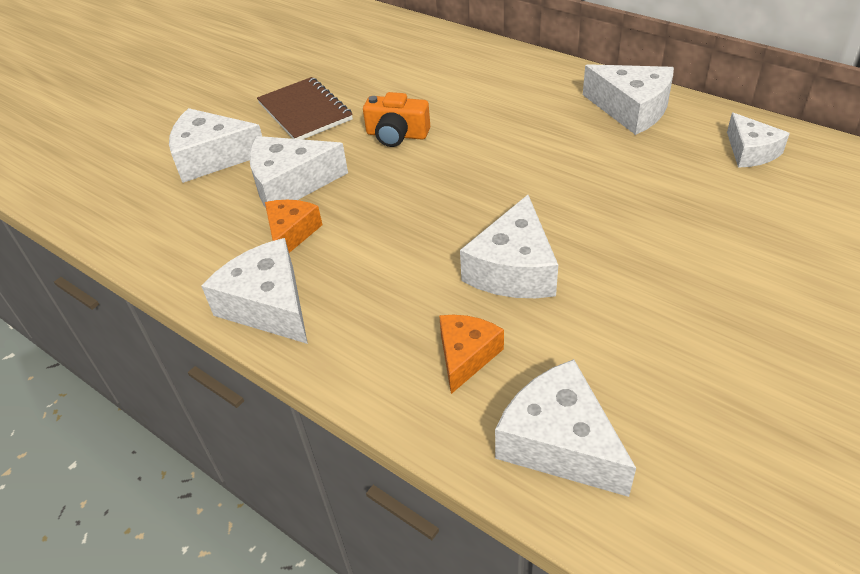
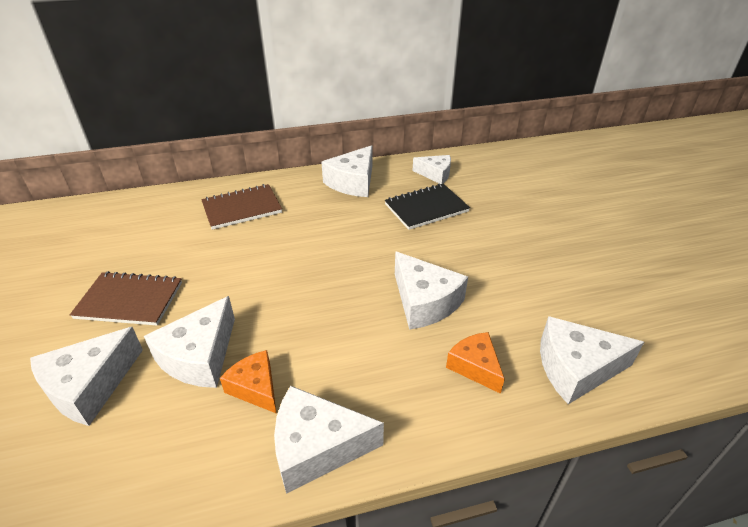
camera: 55 degrees left, 5 degrees down
orange camera [363,92,430,147] -> none
white cheese [583,64,674,135] -> white cheese turned 135 degrees clockwise [321,145,372,197]
none -> brown notebook [201,184,282,230]
none -> black notebook [385,183,470,230]

